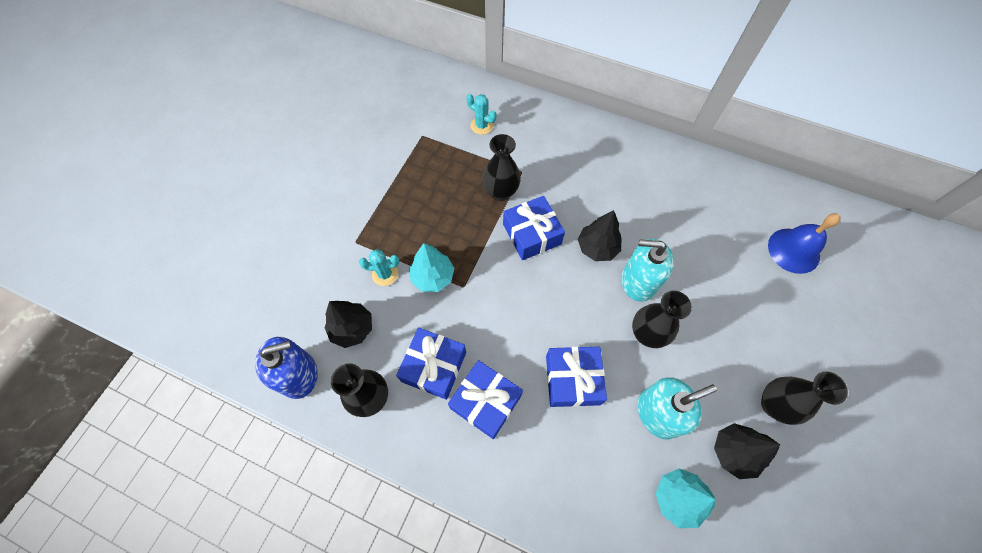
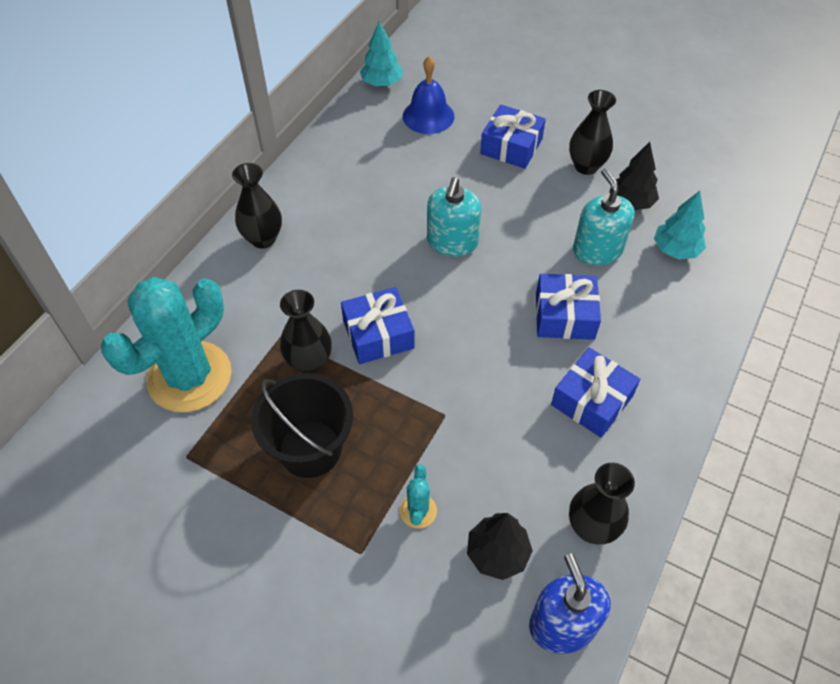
camera: 85 degrees left, 10 degrees down
blue gift [396,328,466,400] -> blue gift moved to [480,104,546,169]
turquoise tree [409,243,454,292] -> turquoise tree moved to [360,21,403,86]
turquoise cactus [466,94,496,135] -> turquoise cactus [101,277,232,412], size x2.49
black tree [578,210,621,261] -> none
black vase [632,291,692,348] -> black vase moved to [232,163,282,249]
none -> black bucket [251,373,353,478]

